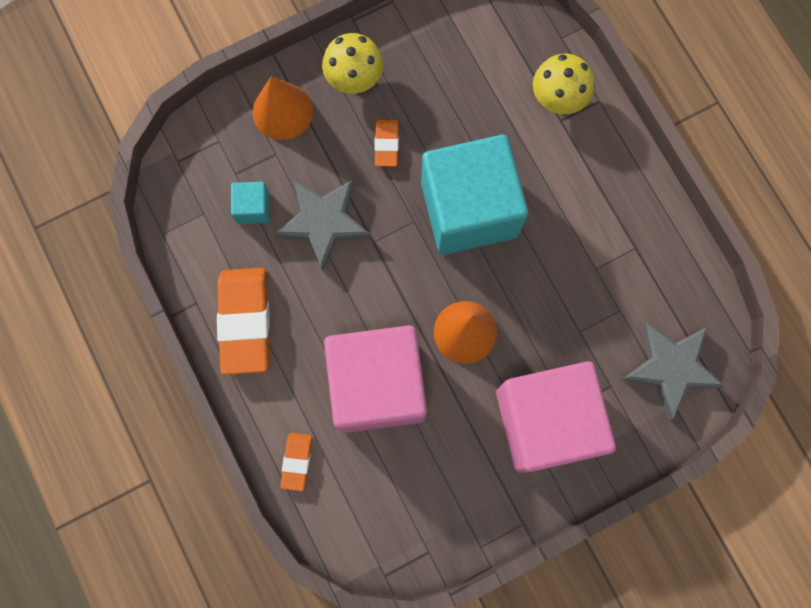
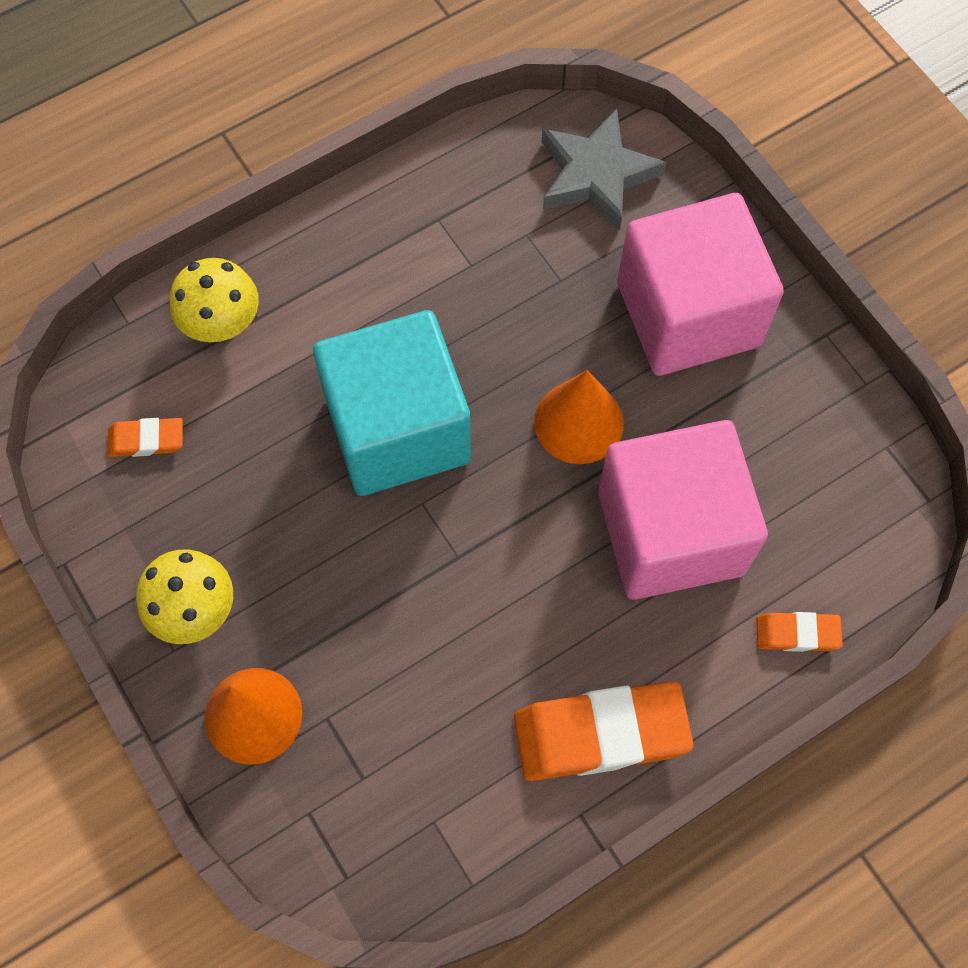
camera: 95 degrees left, 10 degrees down
turquoise cube [231,182,270,224] -> none
grey star [274,179,371,271] -> none
orange eraser [374,120,399,167] -> orange eraser moved to [107,418,183,457]

